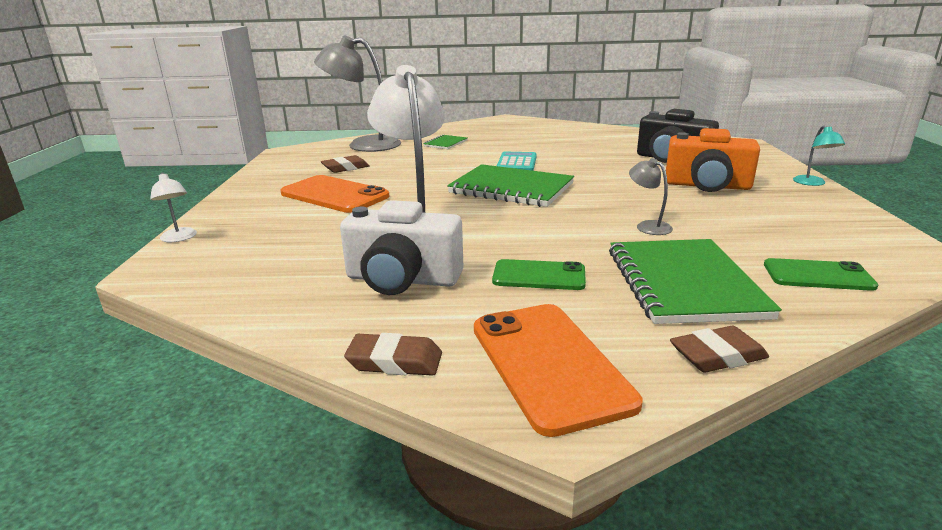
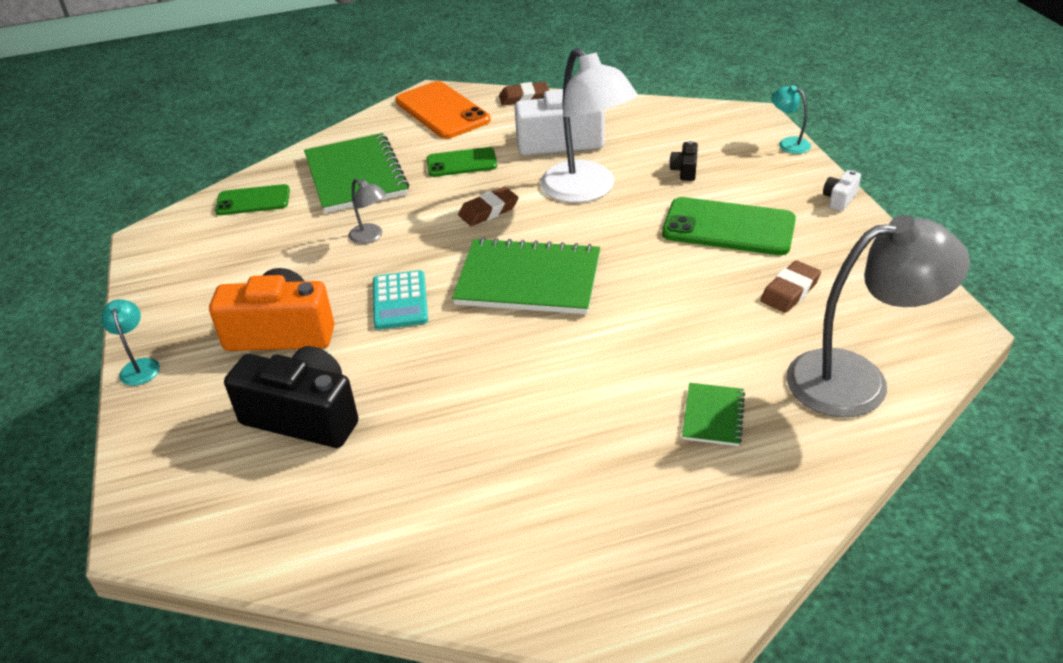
camera: 165 degrees right, 15 degrees up
white lamp [150,172,197,242] -> turquoise lamp [771,85,811,154]
orange phone [280,175,389,213] -> green phone [662,197,796,255]
turquoise calculator [497,152,537,171] -> turquoise calculator moved to [373,270,428,330]
brown eraser [670,326,769,373] -> brown eraser moved to [458,187,519,226]
none -> black camera [669,141,698,181]
none -> white camera [823,170,861,211]

